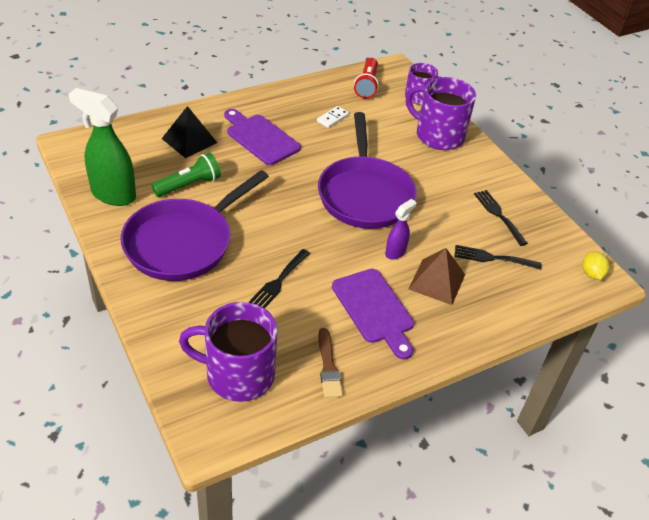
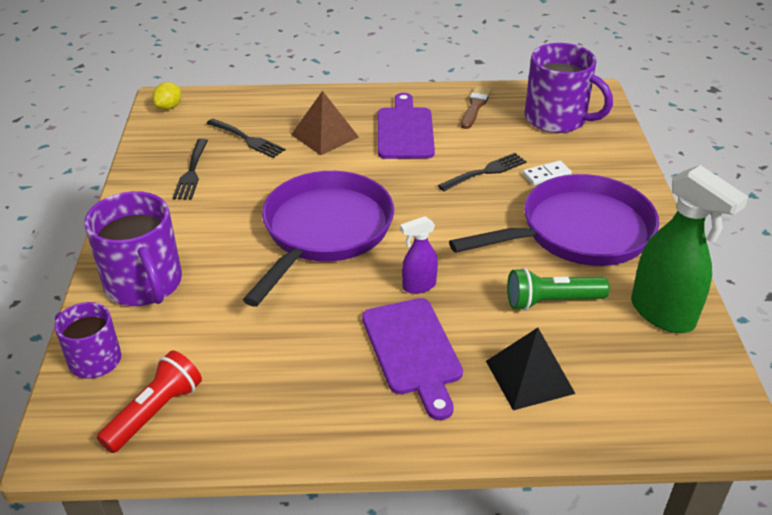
camera: 150 degrees left, 5 degrees down
white domino [317,106,349,128] -> white domino moved to [523,160,572,185]
purple spray bottle [385,199,416,260] -> purple spray bottle moved to [400,216,438,294]

